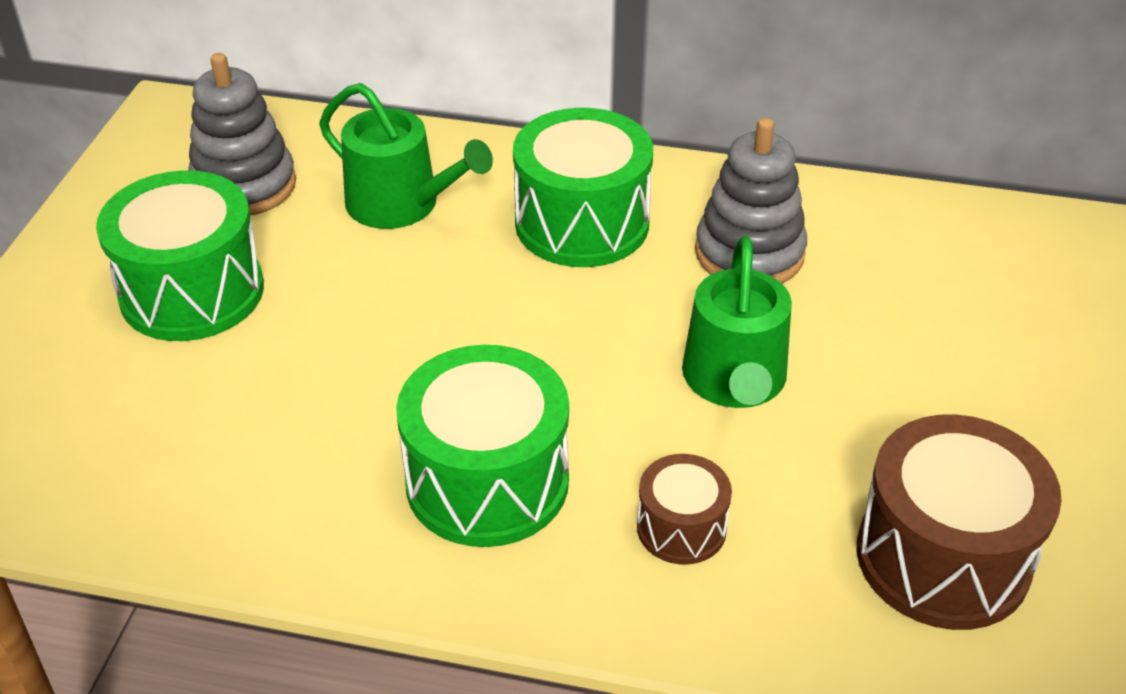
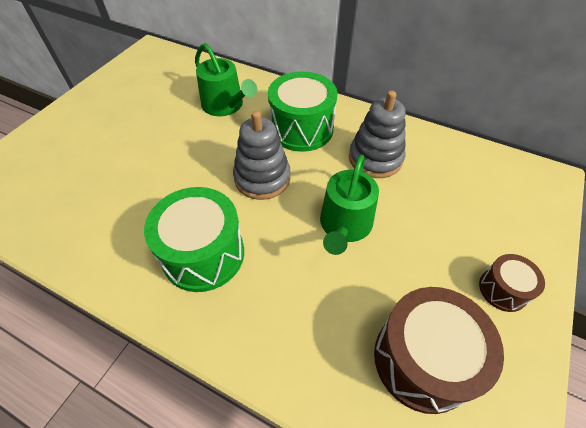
camera: 15 degrees right, 10 degrees up
green drum [96,170,264,341] -> none
grey stacking toy [188,53,296,216] -> grey stacking toy moved to [233,111,290,200]
brown drum [637,454,732,564] -> brown drum moved to [479,254,545,312]

